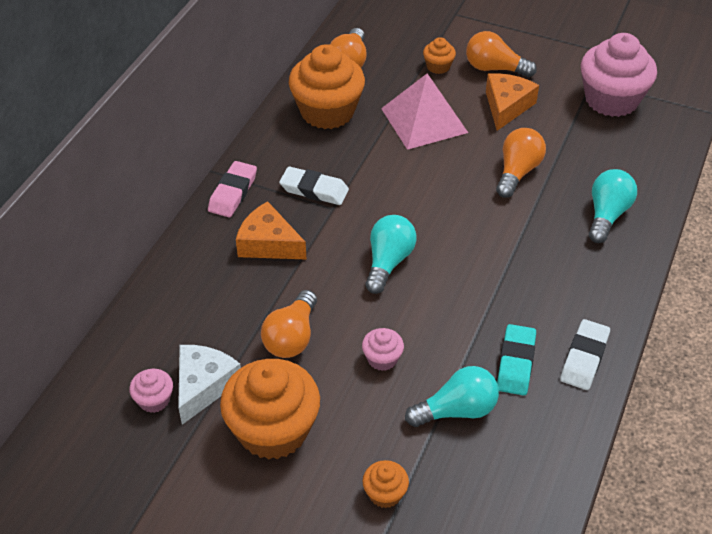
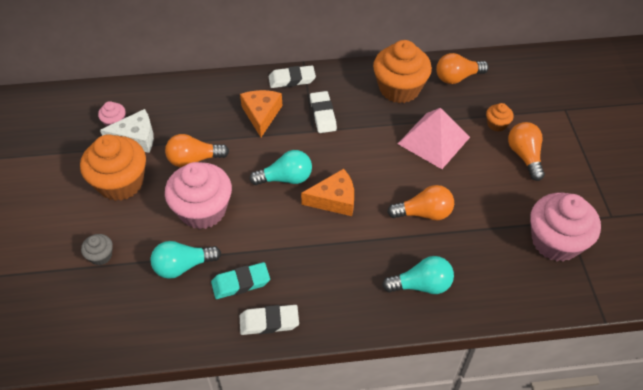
camera: 60 degrees right, 5 degrees up
pink eraser [208,161,257,217] -> white eraser [269,65,316,88]
pink cupcake [362,328,404,371] -> pink cupcake [165,162,232,229], size x2.20
orange cupcake [363,460,409,508] -> grey cupcake [81,234,113,265]
turquoise light bulb [405,366,499,427] -> turquoise light bulb turned 120 degrees clockwise [151,241,221,279]
orange cheese [486,73,539,131] -> orange cheese moved to [301,169,354,216]

